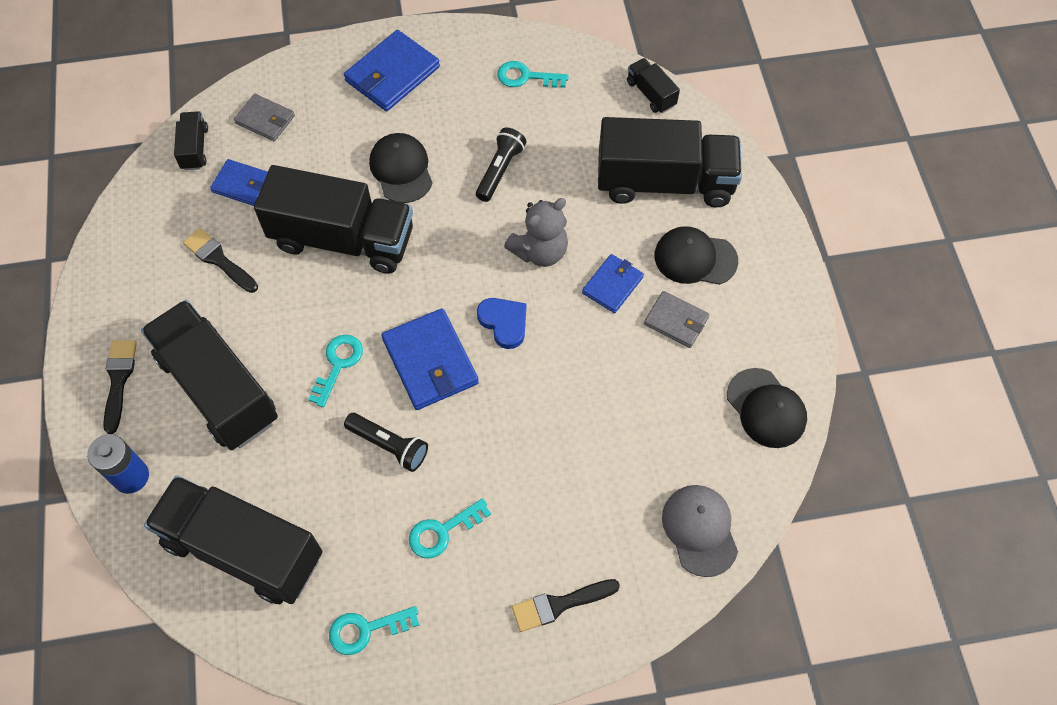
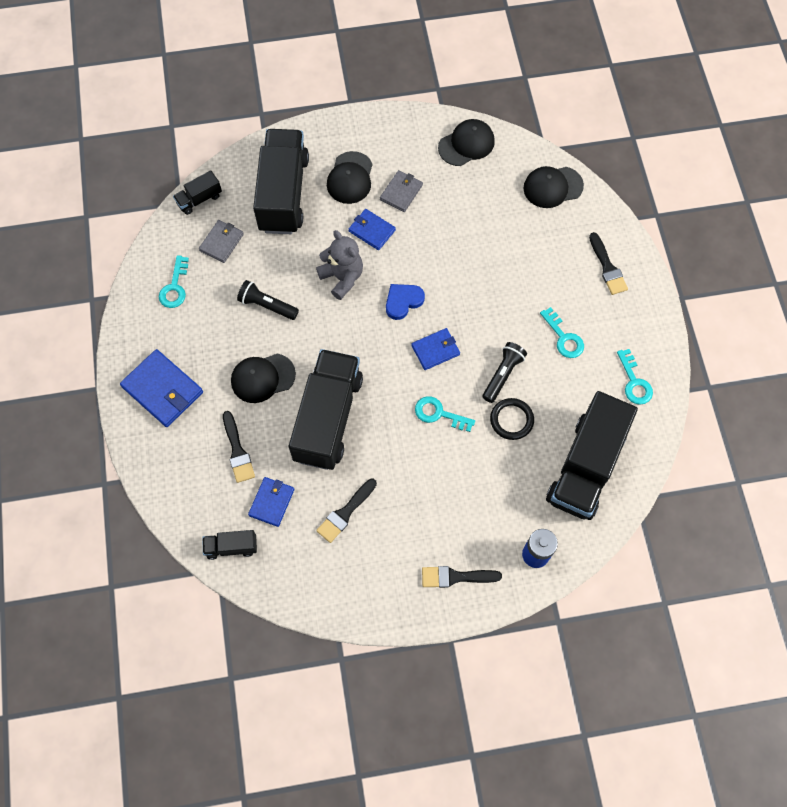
camera: 90 degrees left, 5 degrees up
black truck [141,300,278,450] -> none
grey wallet [234,94,295,141] -> grey wallet moved to [199,220,244,263]
blue wallet [382,308,479,410] -> blue wallet [411,328,460,370], size x0.61
grey cap [662,485,738,577] -> black cap [523,166,584,208]
none -> black brush [223,411,255,483]
none -> black ring [490,398,534,440]

